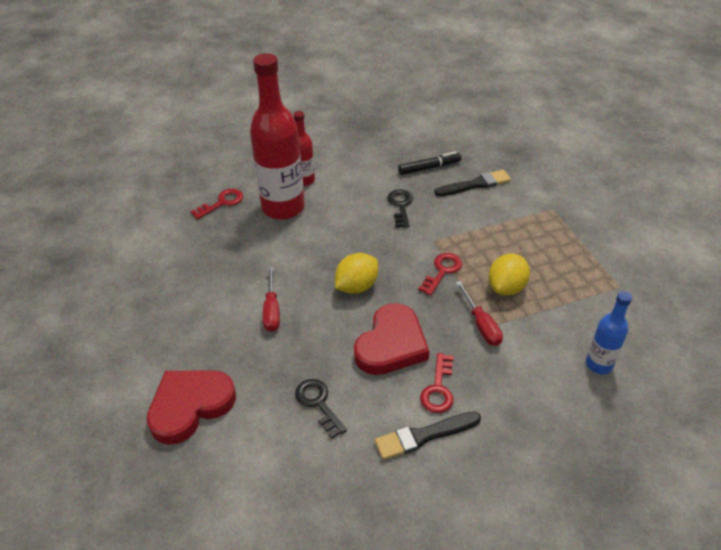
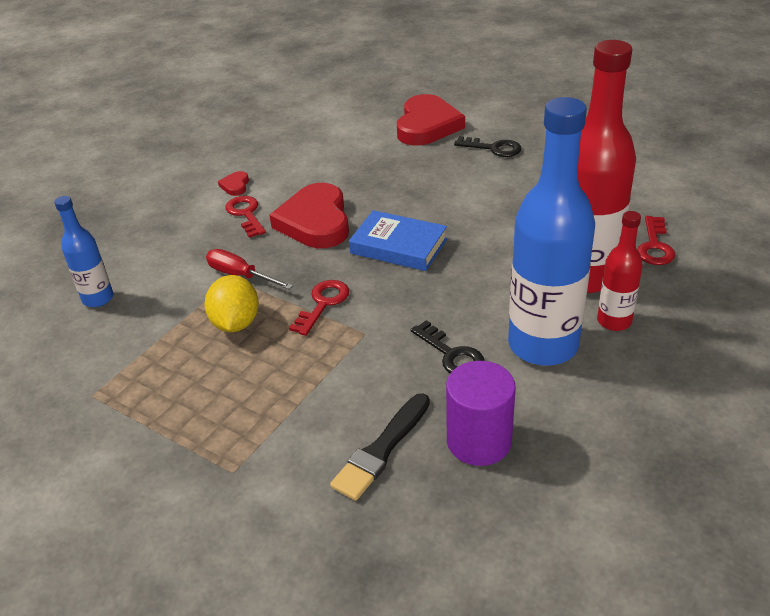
camera: 145 degrees right, 5 degrees down
red screwdriver [263,266,280,332] -> none
black key [295,379,347,439] -> black key moved to [454,136,521,157]
yellow lemon [335,253,378,294] -> blue book [349,210,447,271]
black brush [375,412,481,460] -> red heart [218,171,249,196]
black marker [398,152,461,175] -> purple cylinder [446,361,516,466]
red key [418,253,462,296] -> red key turned 150 degrees counterclockwise [289,280,349,336]
none -> blue bottle [508,97,595,366]

